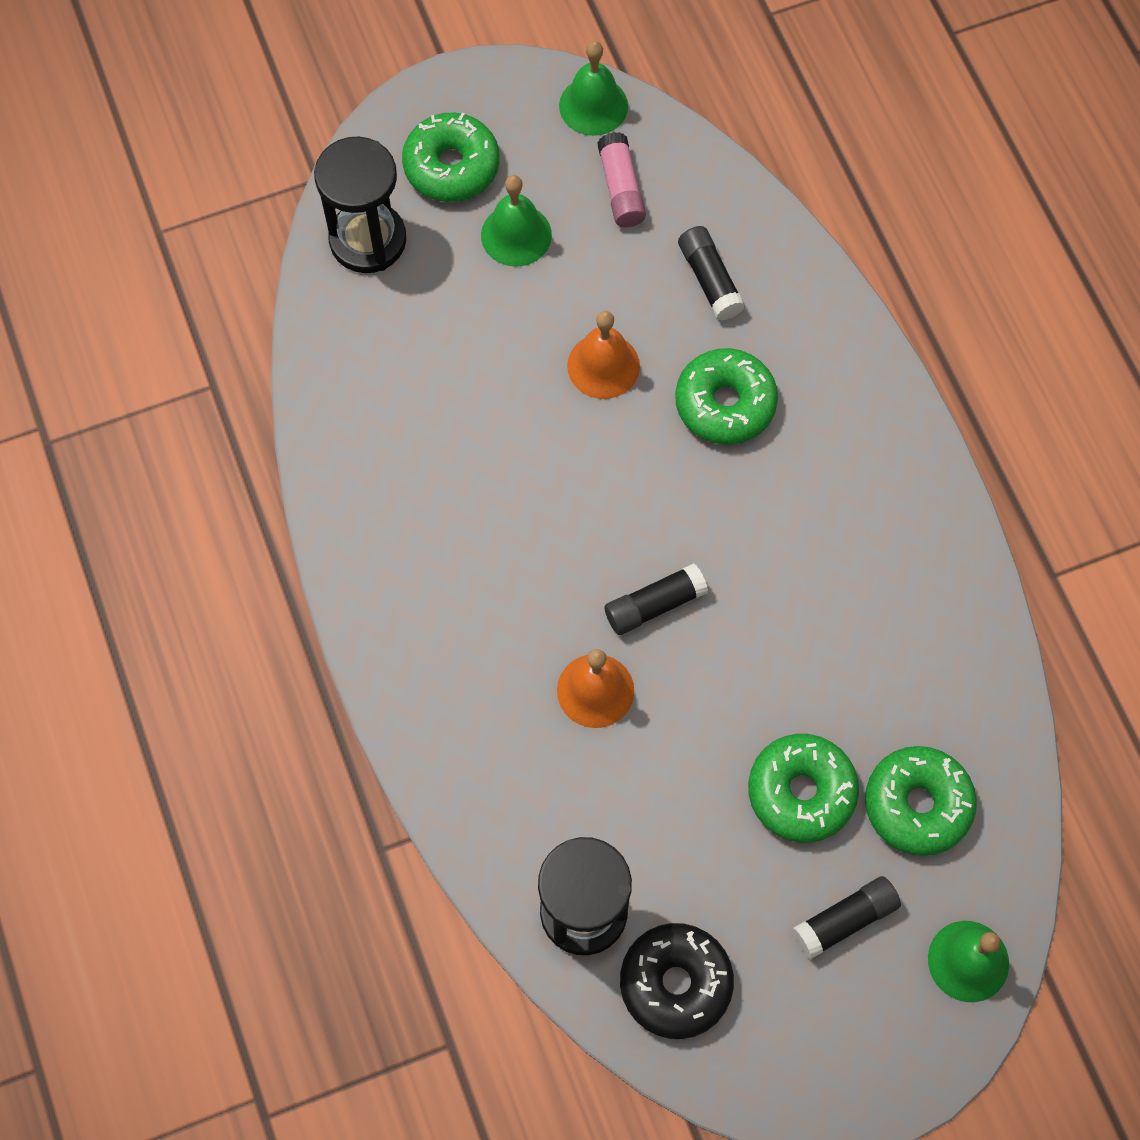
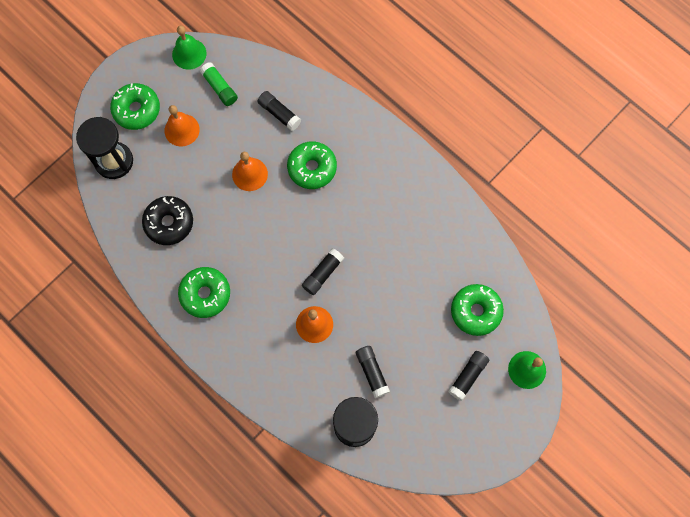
camera: 25 degrees left, 5 degrees up
green bell [481,175,552,267] -> orange bell [164,105,200,146]
pink glue stick [597,132,646,227] -> green glue stick [200,62,238,106]
black donut [620,923,734,1039] -> black donut moved to [142,196,193,245]
green donut [748,734,859,843] -> green donut moved to [178,267,230,318]
none -> black glue stick [356,346,390,398]

